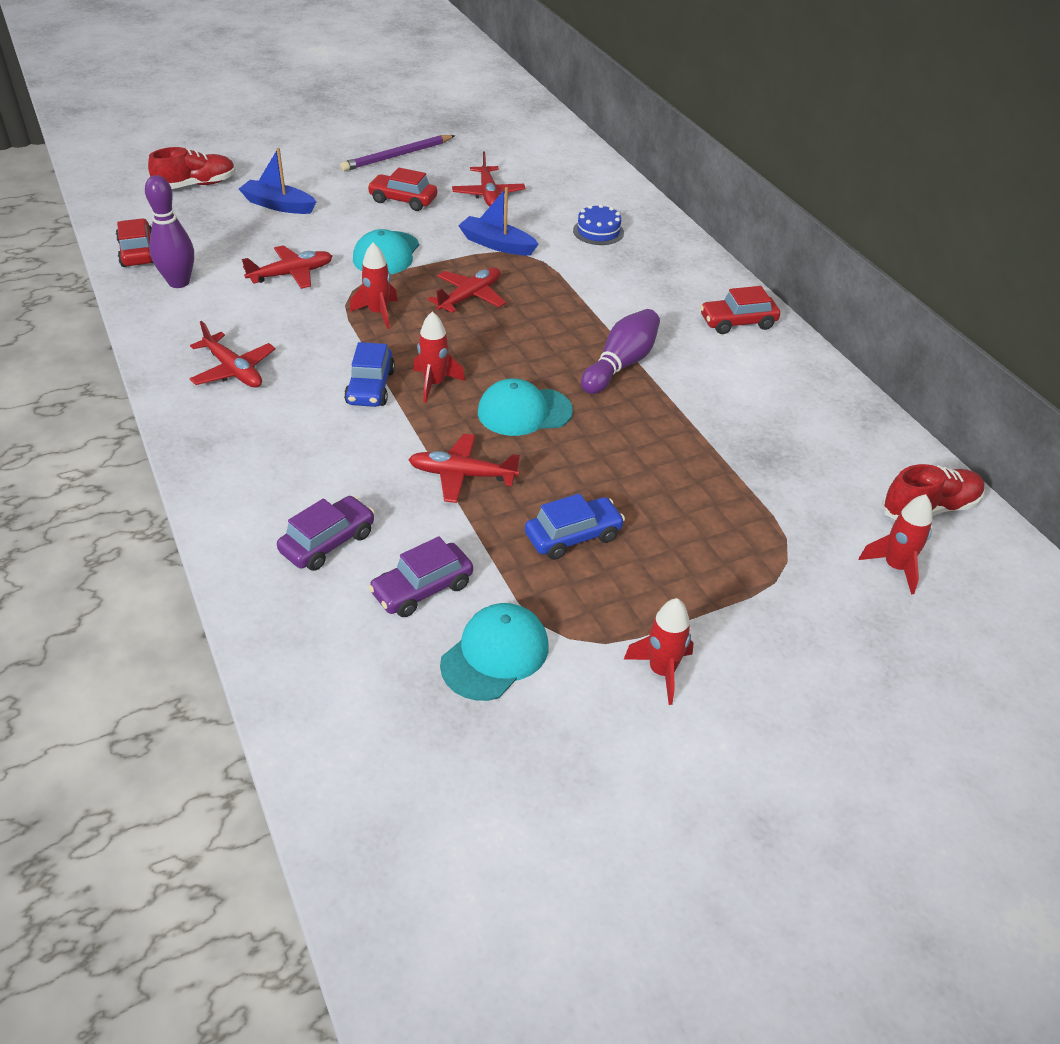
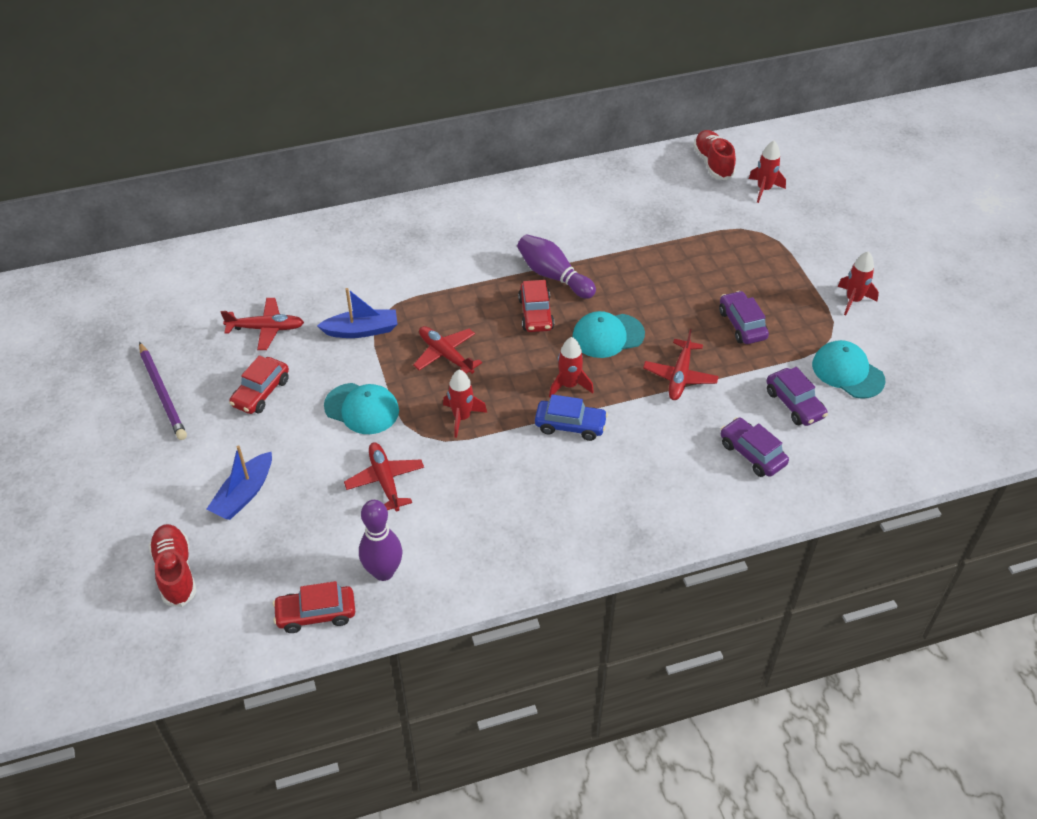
camera: 80 degrees left, 5 degrees up
red plane [189,321,276,388] -> none
blue boat [458,187,539,255] -> blue boat turned 135 degrees counterclockwise [317,288,397,338]
turquoise cap [478,379,573,436] -> turquoise cap turned 75 degrees clockwise [573,311,645,358]
blue car [525,493,625,560] -> purple car [719,291,769,344]
blue cake [573,204,624,245] -> none
red car [700,286,780,334] -> red car moved to [518,280,554,332]

